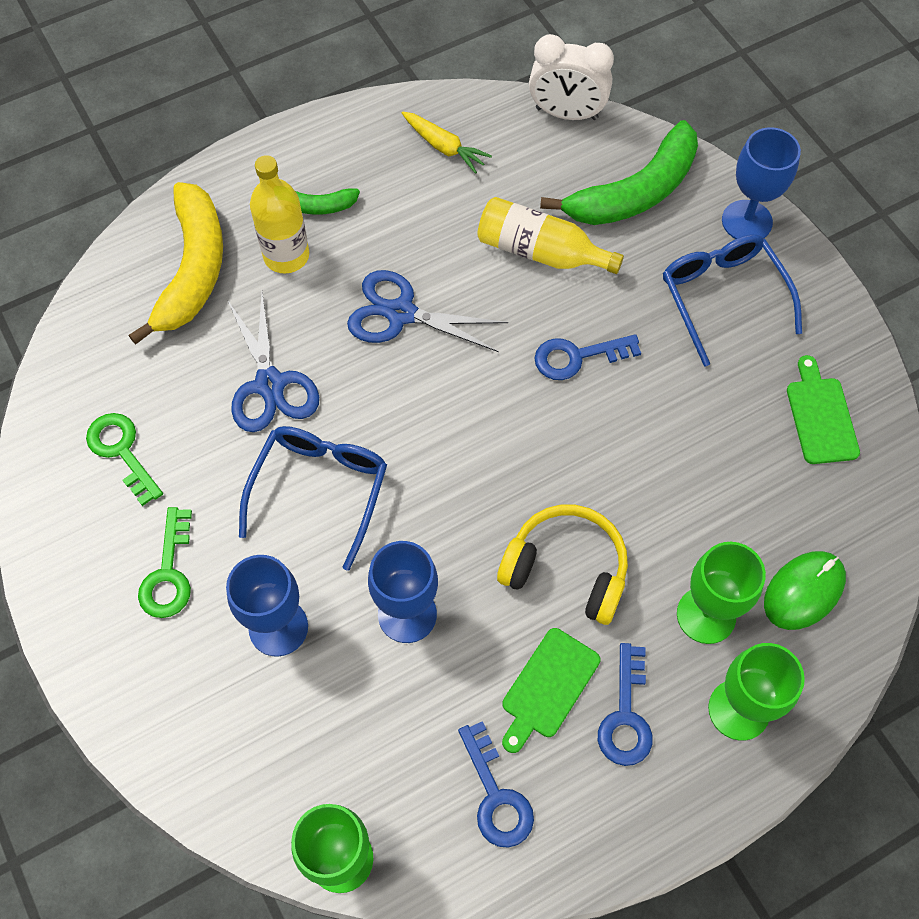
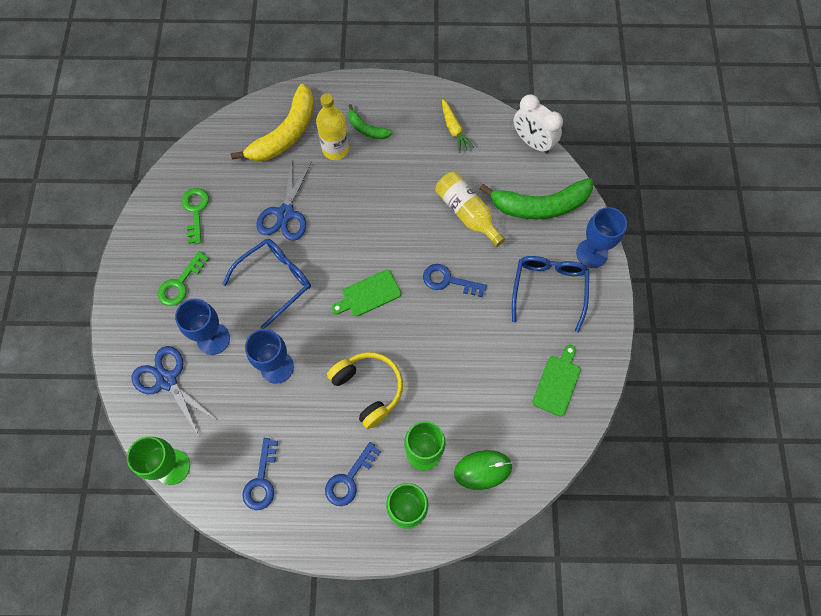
camera: 30 degrees right, 5 degrees up
blue scissors [347,270,508,352] -> blue scissors moved to [131,346,217,436]
green cutting board [502,628,601,753] -> green cutting board moved to [331,270,401,316]

